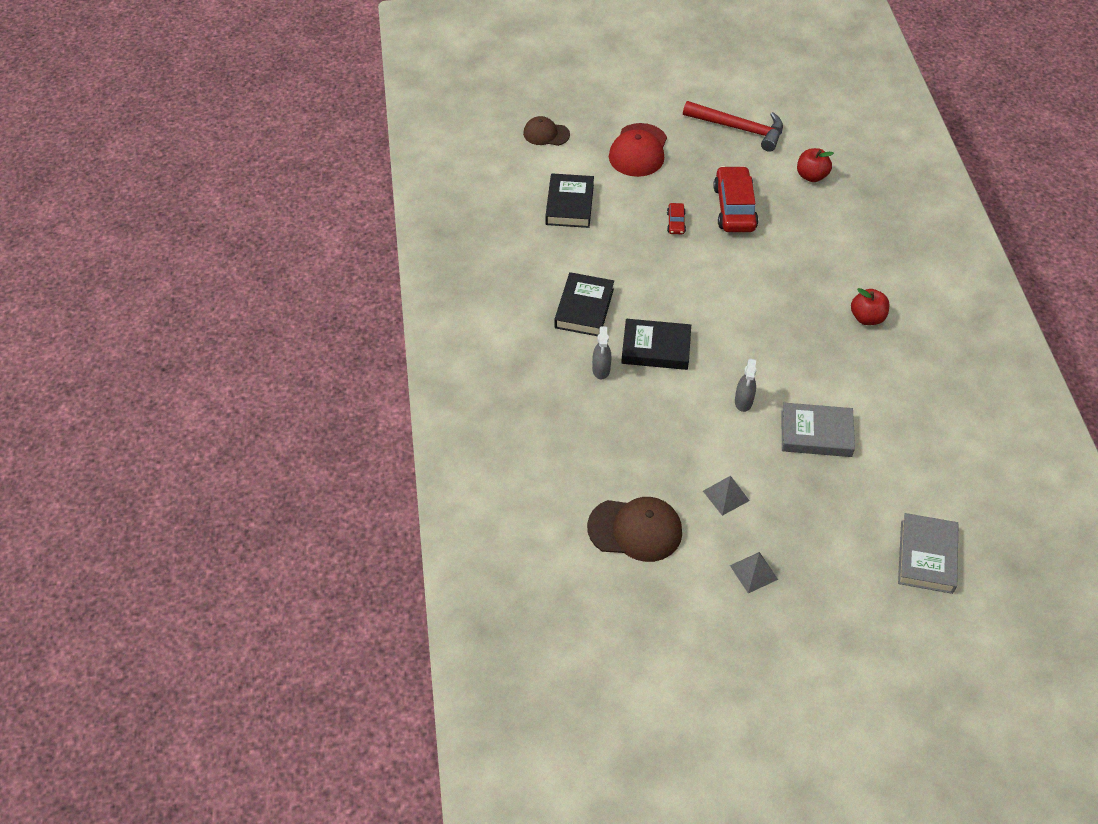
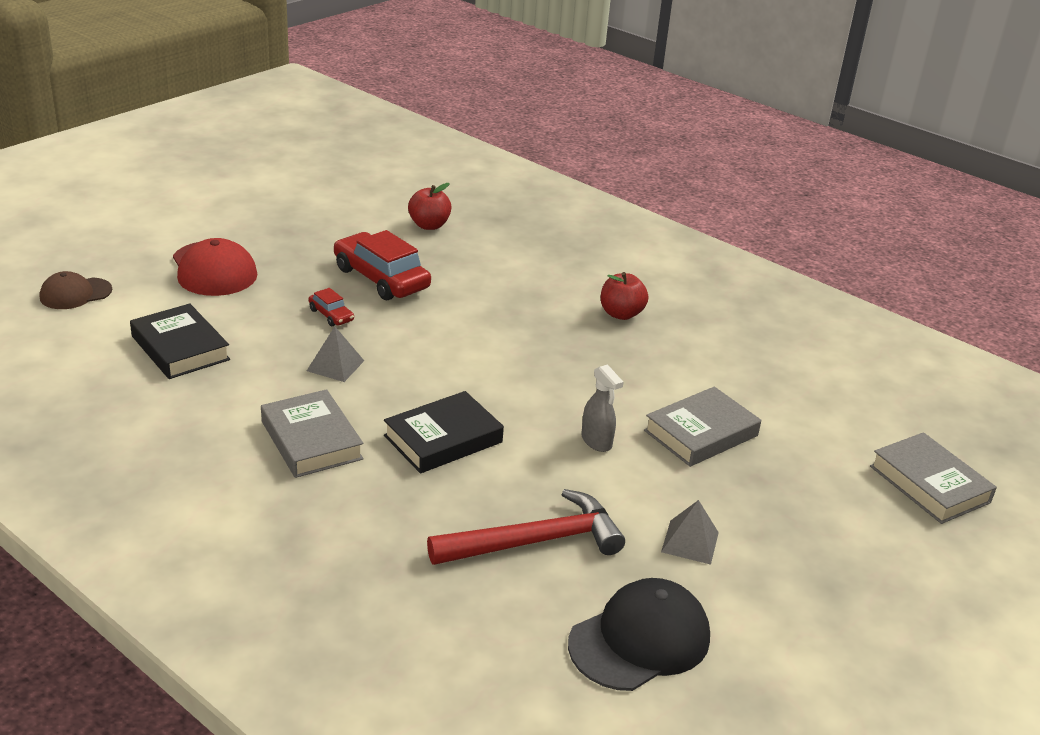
camera: 45 degrees left, 20 degrees down
black book [554,272,614,336] -> grey book [261,389,363,478]
brown cap [587,497,682,562] -> black cap [568,578,710,691]
grey spray bottle [592,327,611,380] -> none
red hammer [683,101,783,152] -> red hammer moved to [427,489,625,565]
grey pyramid [730,552,778,593] -> grey pyramid moved to [307,326,364,382]

